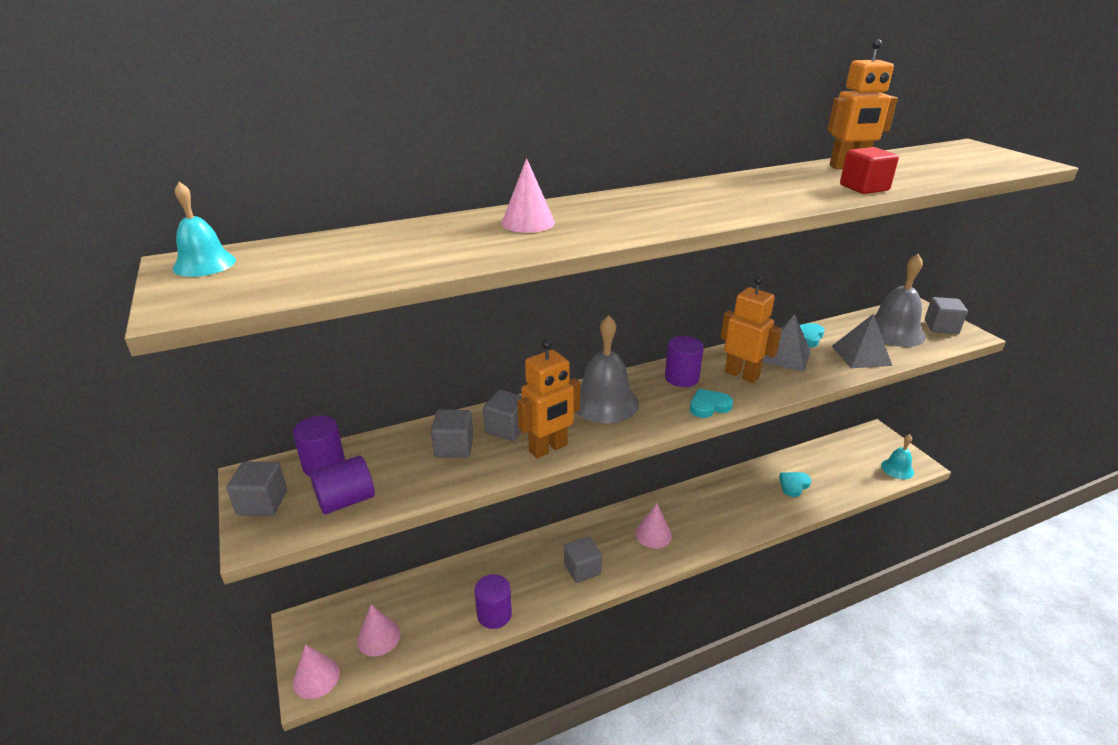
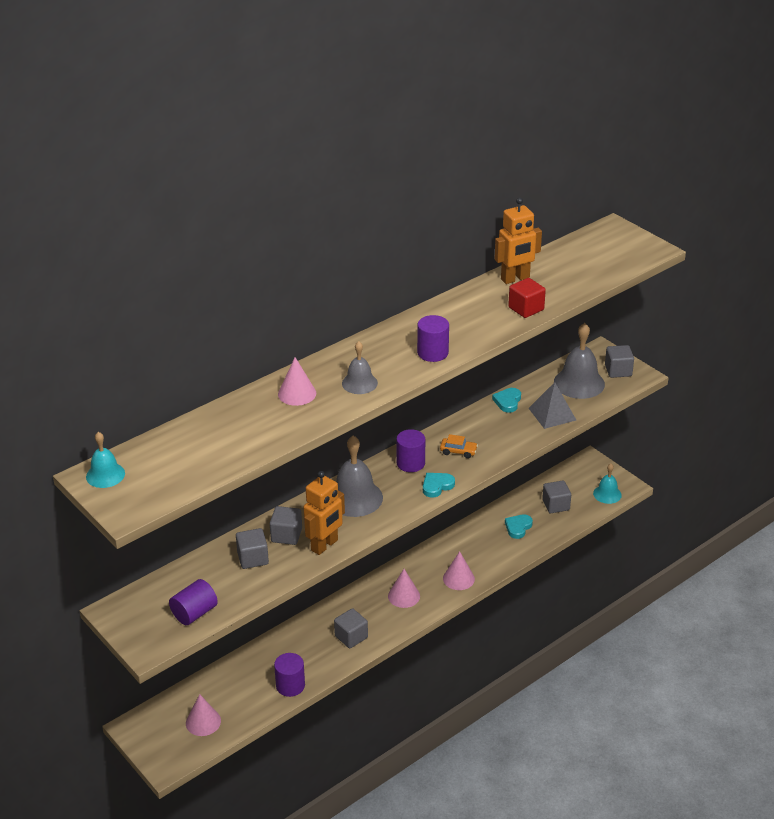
camera: 15 degrees left, 5 degrees up
grey cube [226,461,287,516] -> grey cube moved to [542,480,571,513]
purple cylinder [293,415,345,476] -> purple cylinder moved to [417,315,449,362]
pink cone [293,645,340,699] -> pink cone moved to [443,551,475,590]
orange robot [720,276,782,383] -> orange car [440,434,478,458]
grey pyramid [763,314,811,372] -> none
none -> grey bell [342,341,378,394]

